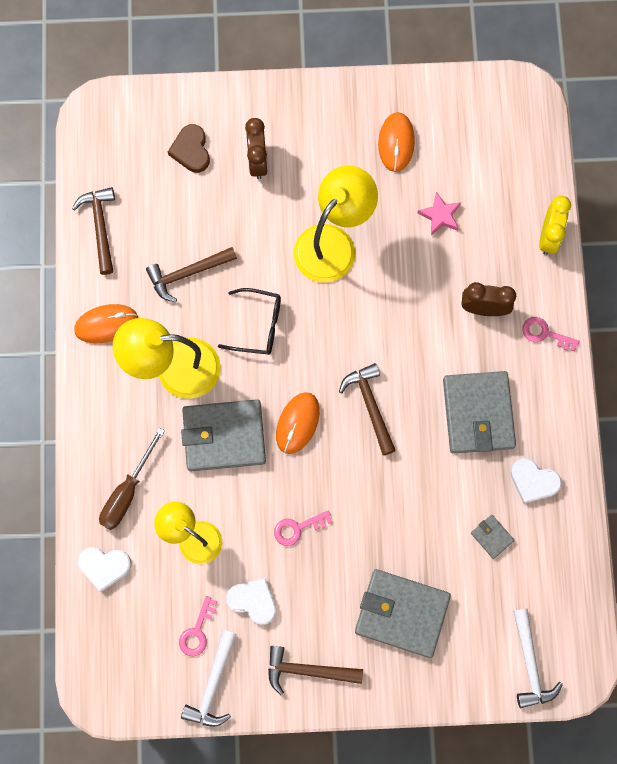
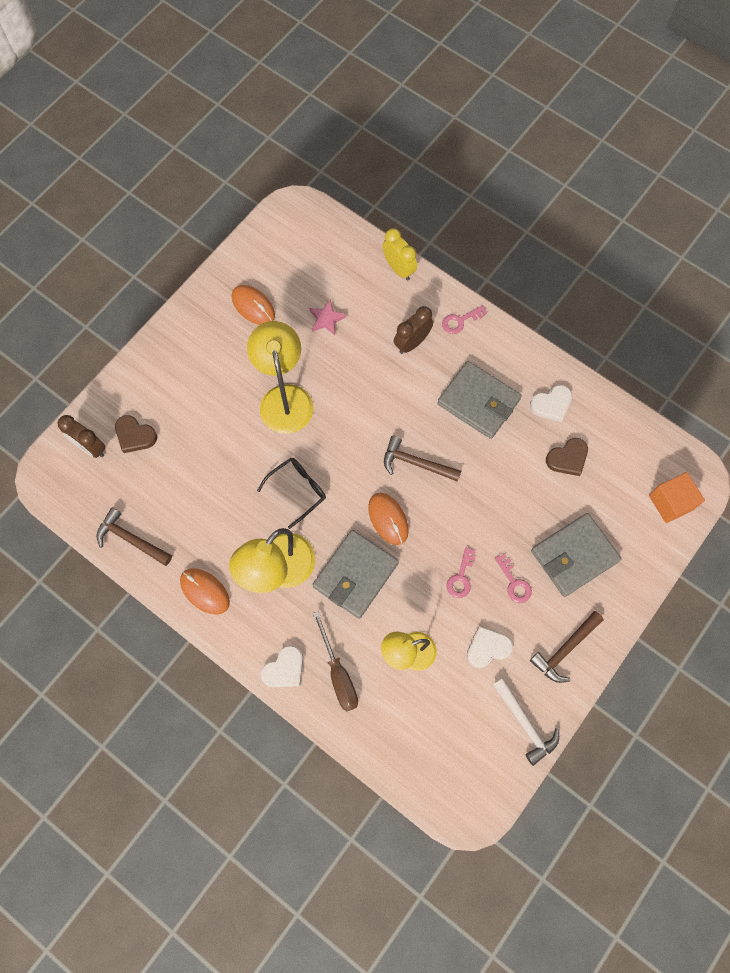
camera: 50 degrees left, 5 degrees down
orange mouse [74,304,138,343] -> orange mouse turned 75 degrees counterclockwise [180,568,230,615]
white heart [78,547,132,592] -> white heart moved to [261,645,303,687]
brown hammer [146,247,237,302] -> none
pink key [179,596,217,656] -> pink key moved to [495,554,532,603]
brown clock [245,118,267,179] -> brown clock moved to [58,415,106,458]
grey wallet [471,515,515,559] -> brown heart [546,438,588,476]
white hammer [513,608,563,708] -> orange cube [649,472,705,523]

